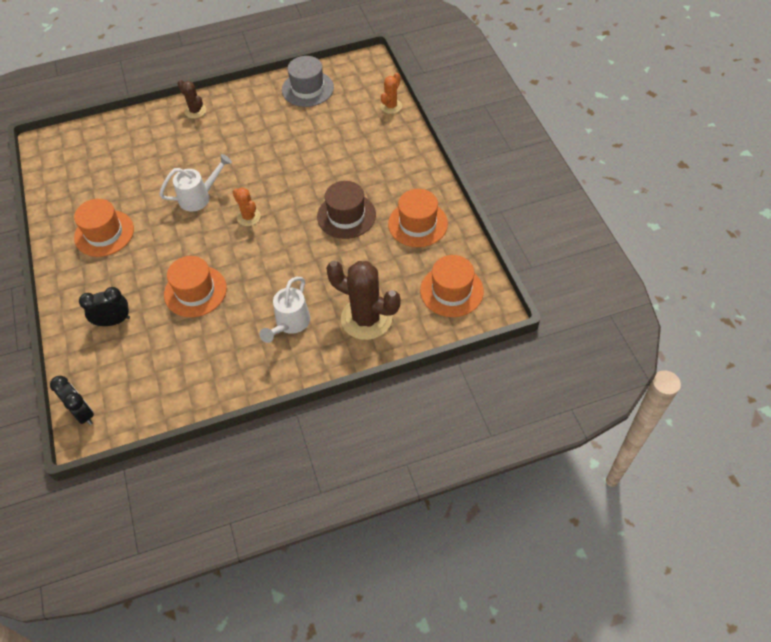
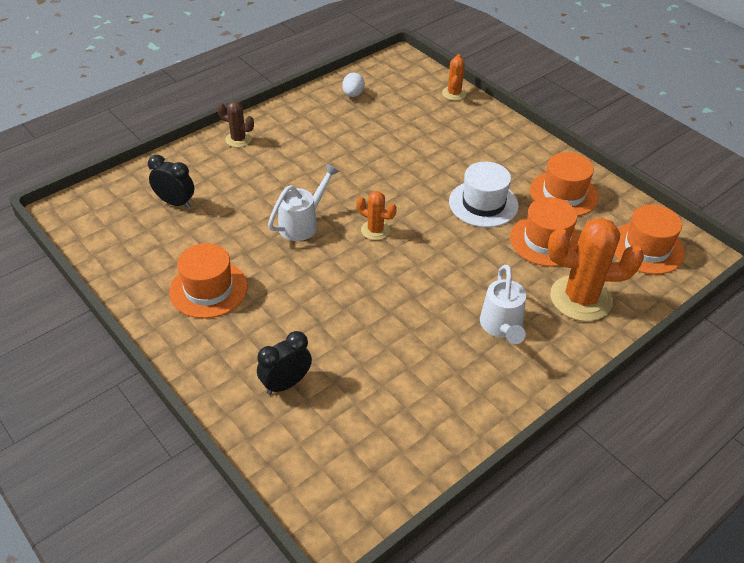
camera: 25 degrees left, 10 degrees down
black clock [50,376,94,425] -> black clock moved to [148,155,194,208]
orange hat [164,256,227,317] -> orange hat moved to [510,197,580,267]
grey hat [282,56,334,107] -> white egg [342,73,365,97]
brown hat [317,181,376,239] -> white hat [449,162,519,227]
brown cactus [326,261,401,340] -> orange cactus [548,217,644,321]

